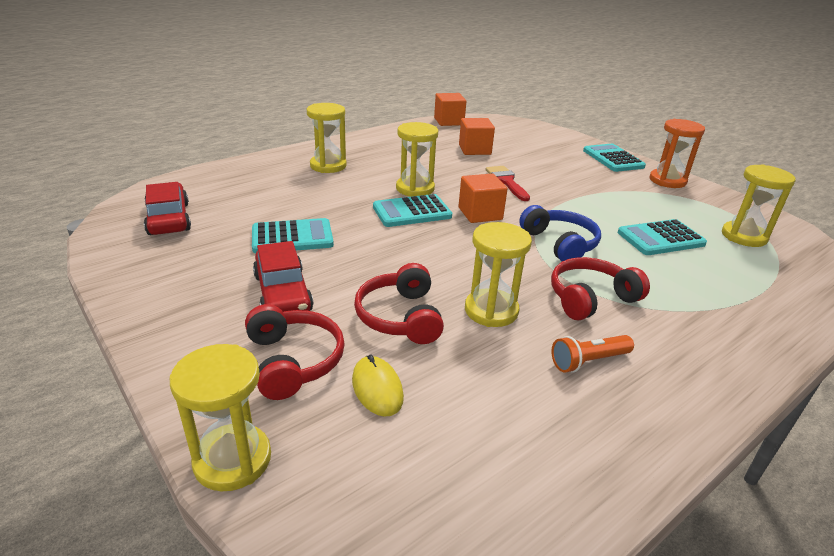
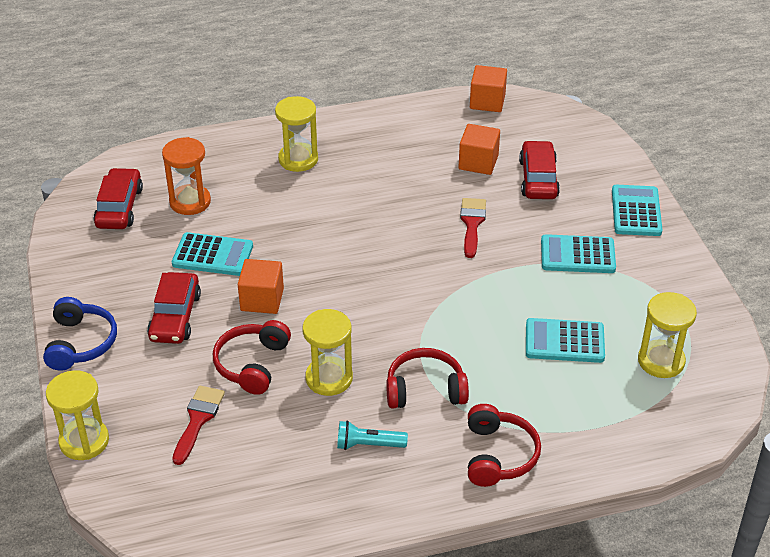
camera: 25 degrees right, 10 degrees up
red headphones [245,304,345,400] -> red headphones moved to [468,404,541,487]
yellow mouse [352,355,404,417] -> red brush [172,386,225,465]
turquoise calculator [373,194,452,227] -> turquoise calculator moved to [541,234,616,273]
yellow hourglass [396,122,438,197] -> none
orange cube [459,174,507,223] -> orange cube moved to [238,259,284,314]
blue headphones [519,205,601,261] -> blue headphones moved to [43,297,117,371]
orange flashlight [551,335,634,373] -> turquoise flashlight [337,420,408,450]
orange hourglass [649,119,705,188] -> orange hourglass moved to [162,137,211,215]
none -> red car [519,140,560,199]

